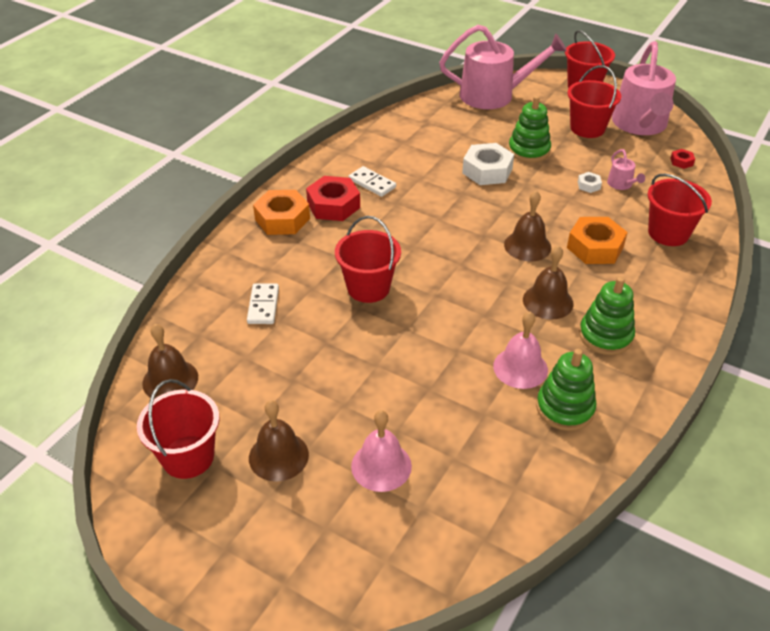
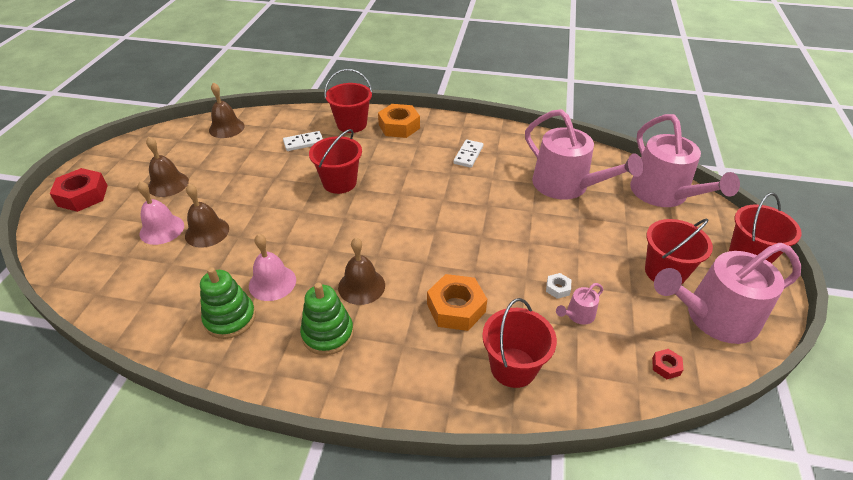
camera: 70 degrees right, 0 degrees up
red bucket [137,379,219,479] -> red bucket moved to [324,69,373,133]
red nut [306,176,360,221] -> red nut moved to [49,168,108,212]
white nut [462,143,514,185] -> none
brown bell [504,191,551,261] -> brown bell moved to [185,184,229,248]
green stacking toy [508,96,551,162] -> none
none -> pink watering can [525,109,643,200]

